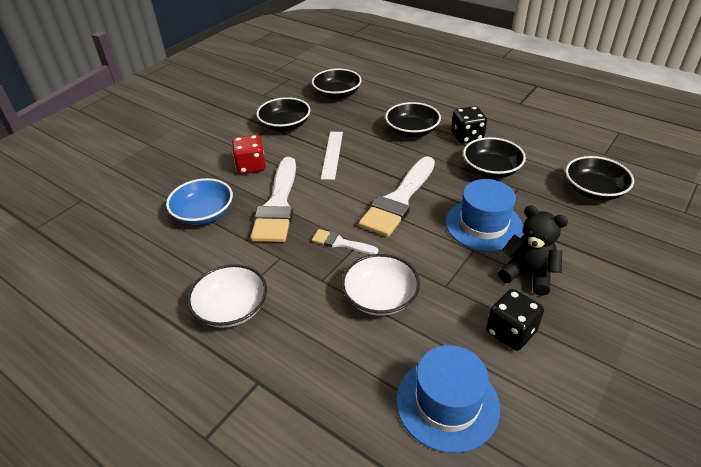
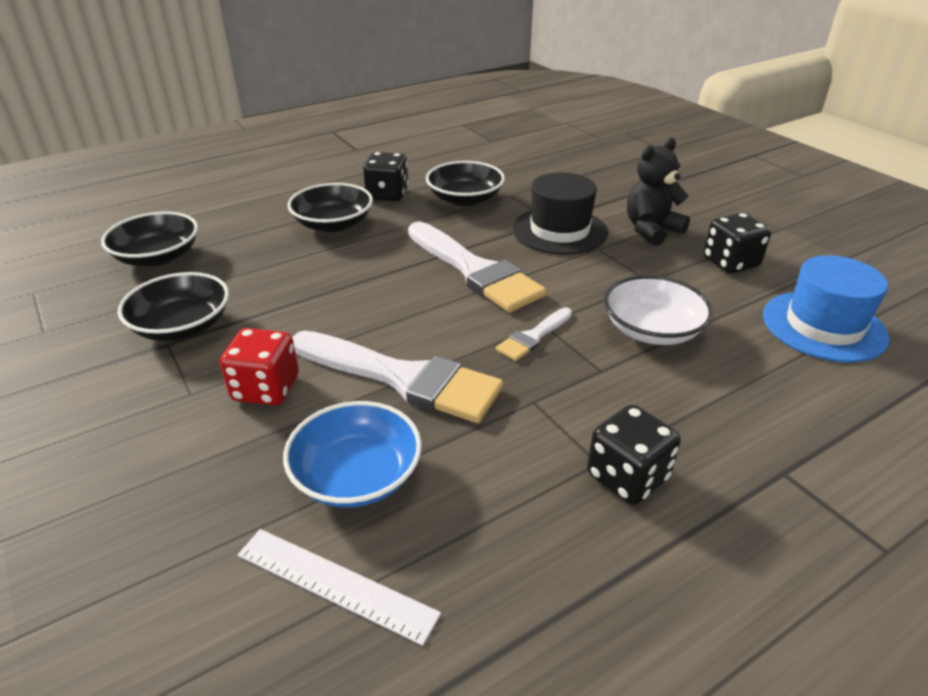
camera: 70 degrees left, 5 degrees down
white bowl [187,264,267,328] -> black dice [587,405,681,505]
white ruler [321,132,343,180] -> white ruler moved to [238,529,441,646]
blue hat [445,179,523,251] -> black hat [512,172,608,255]
black bowl [565,156,634,200] -> none

